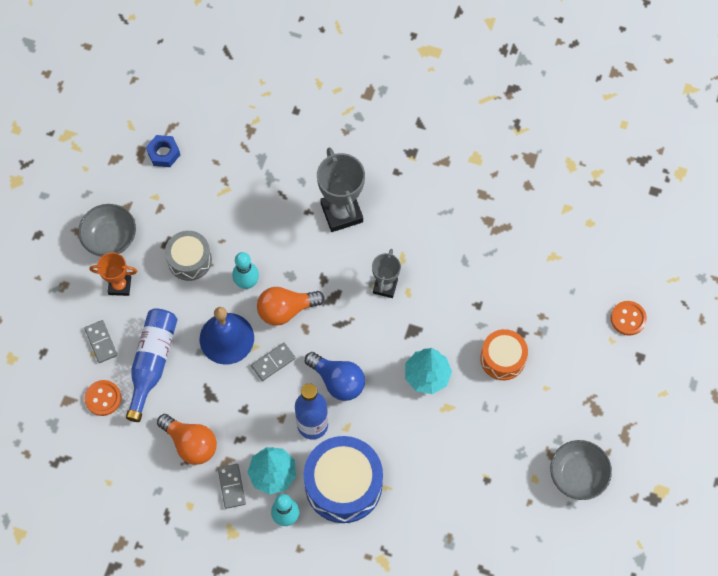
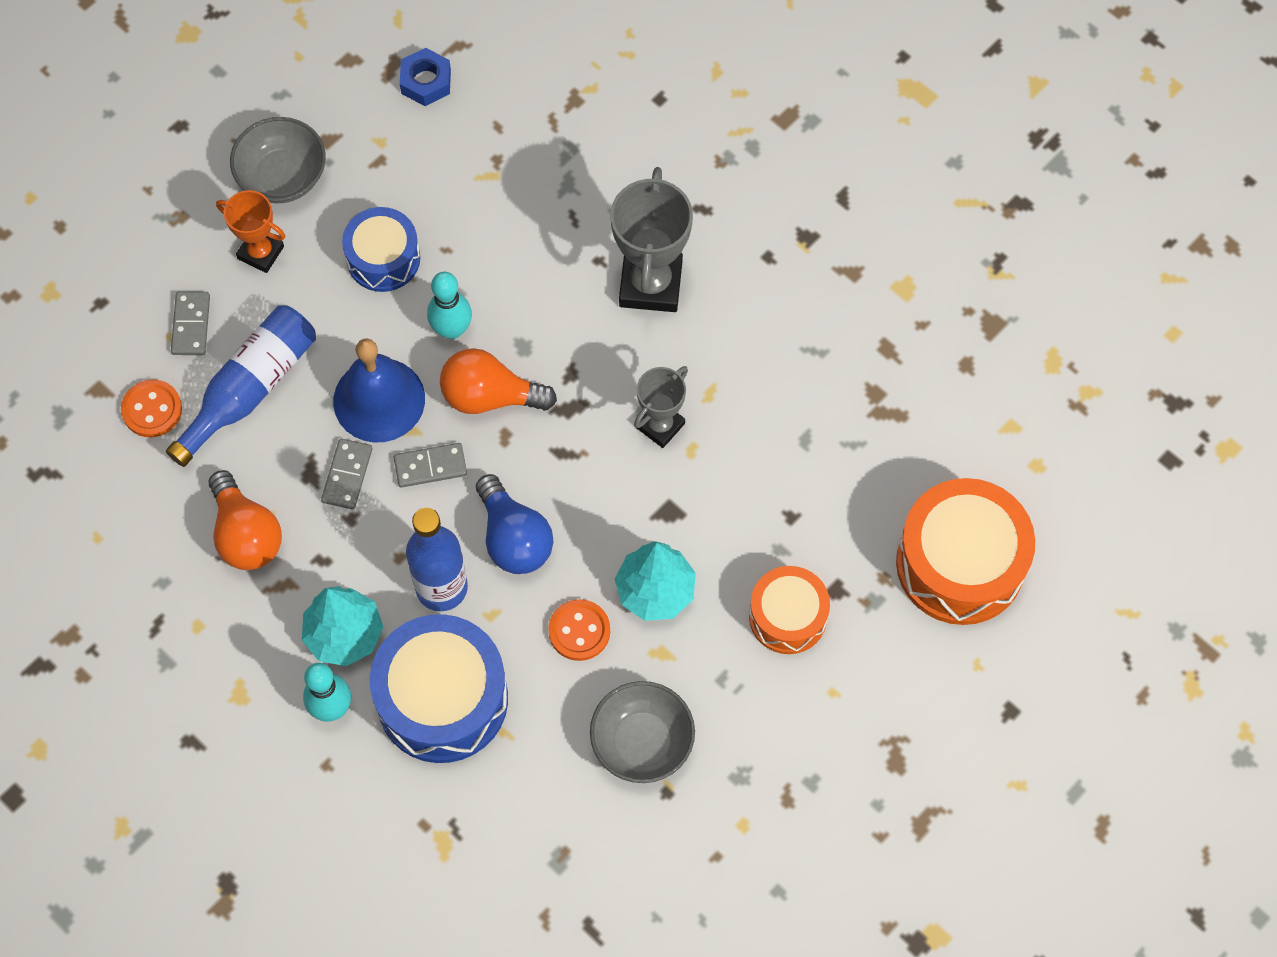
camera: 25 degrees right, 0 degrees up
grey drum [165,231,212,281] -> blue drum [342,207,420,292]
grey domino [218,464,246,509] -> grey domino moved to [321,439,372,509]
grey bowl [550,440,612,500] -> grey bowl moved to [590,681,695,783]
orange button [611,301,647,336] -> orange button moved to [548,599,610,661]
none -> orange drum [896,478,1035,625]

